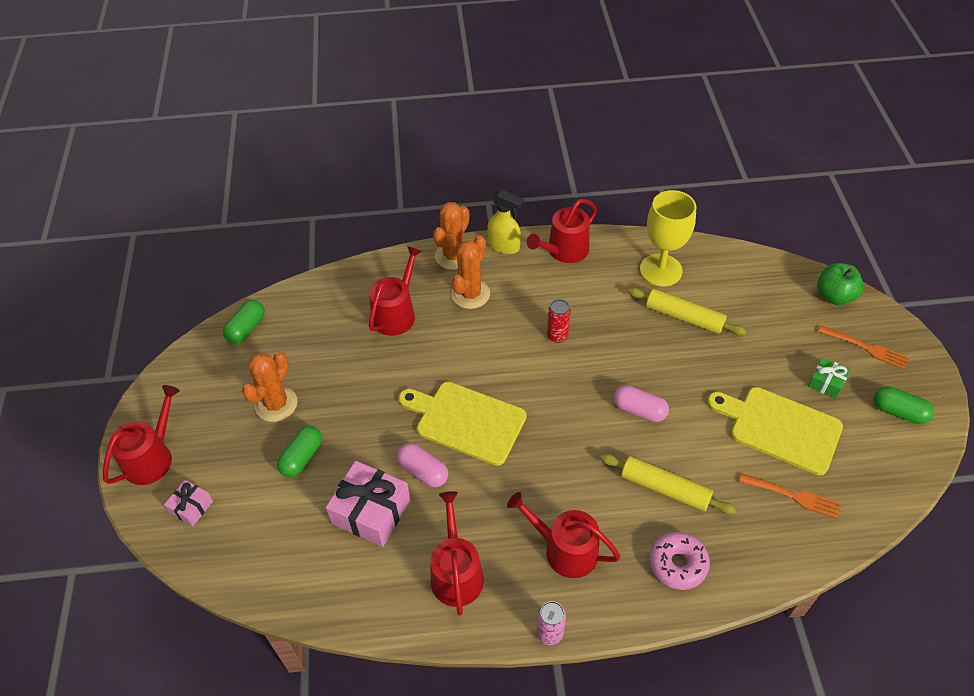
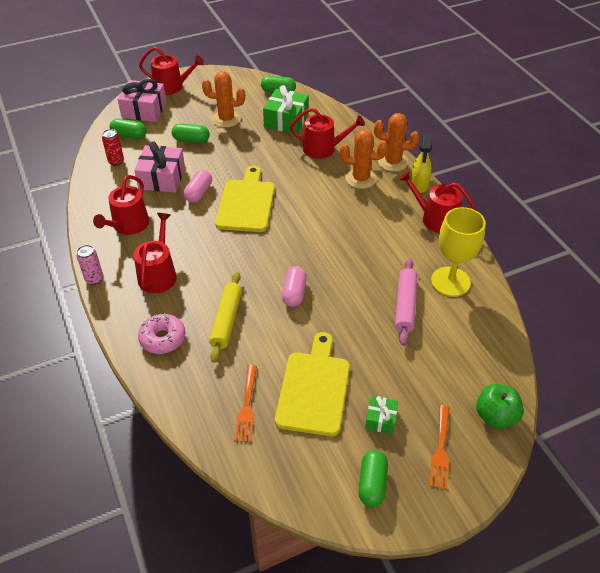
camera: 70 degrees right, 5 degrees down
pink gift [164,480,213,526] -> pink gift [118,79,167,122], size x1.87
red watering can [430,491,484,616] -> red watering can turned 135 degrees clockwise [93,175,149,235]
red can [547,299,571,343] -> red can moved to [102,129,124,166]
yellow rolling pin [628,287,746,335] -> pink rolling pin [395,258,418,346]
none -> green capsule [110,118,146,139]
none -> green gift [263,85,309,133]

